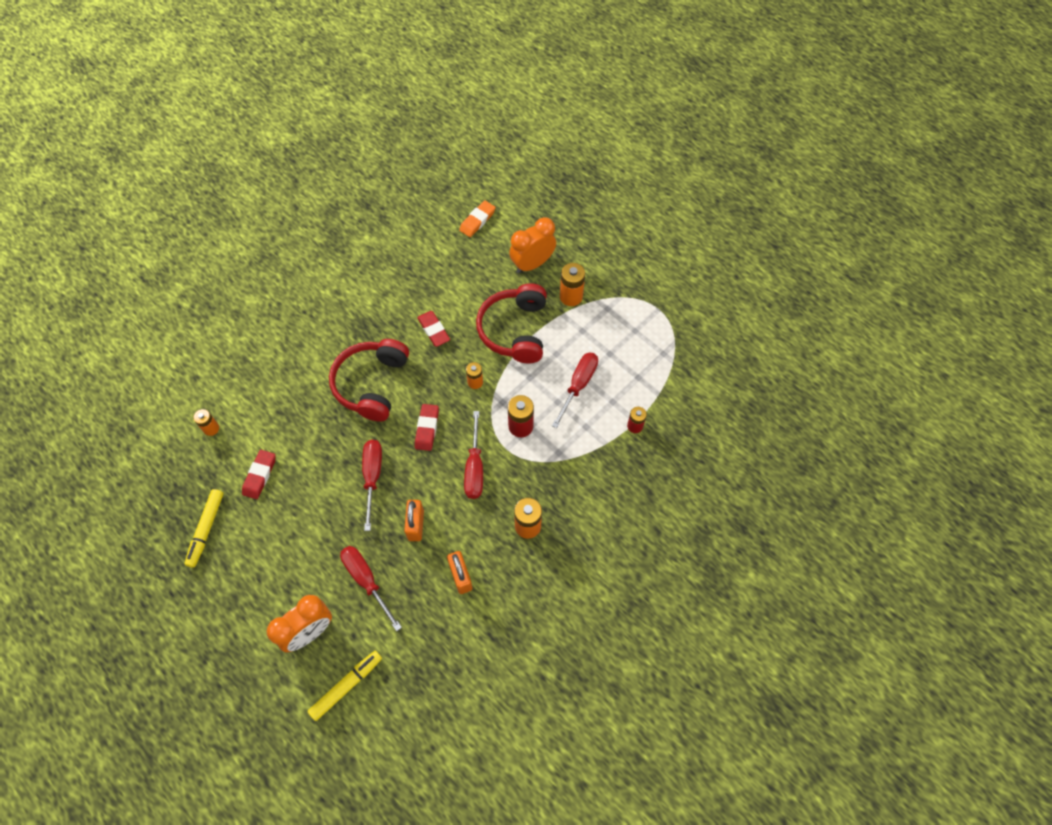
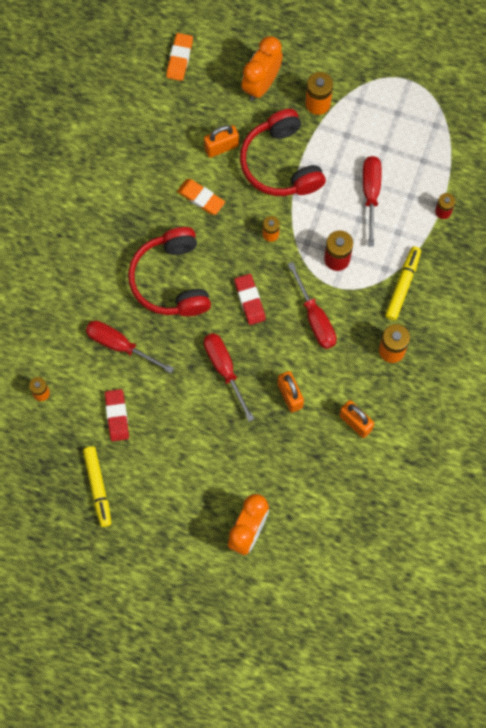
camera: 25 degrees left, 10 degrees up
yellow marker [307,651,382,721] -> yellow marker moved to [385,247,421,321]
red screwdriver [340,546,402,631] -> red screwdriver moved to [86,321,174,373]
red eraser [417,311,450,347] -> orange eraser [177,179,225,215]
none -> orange padlock [204,125,239,158]

